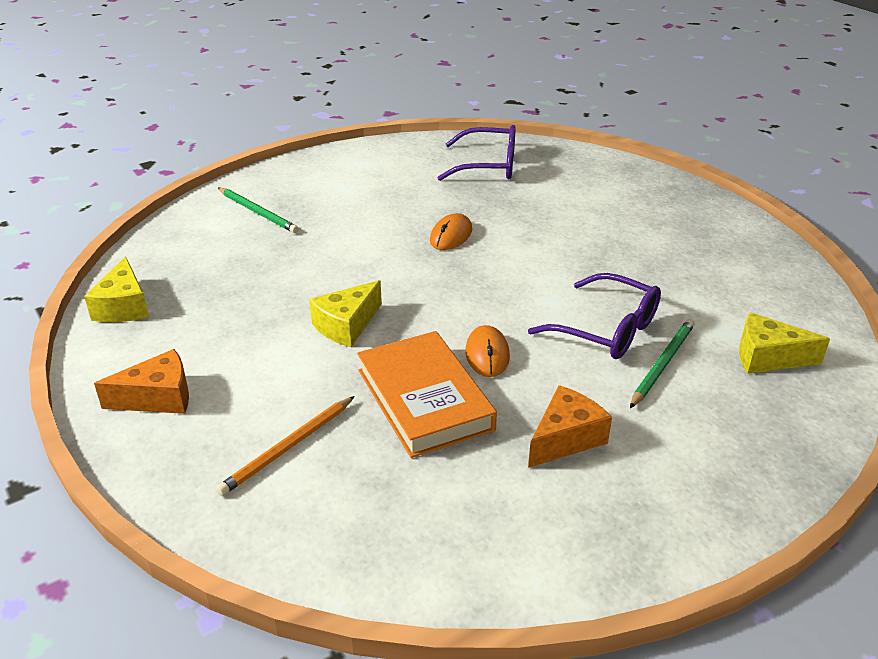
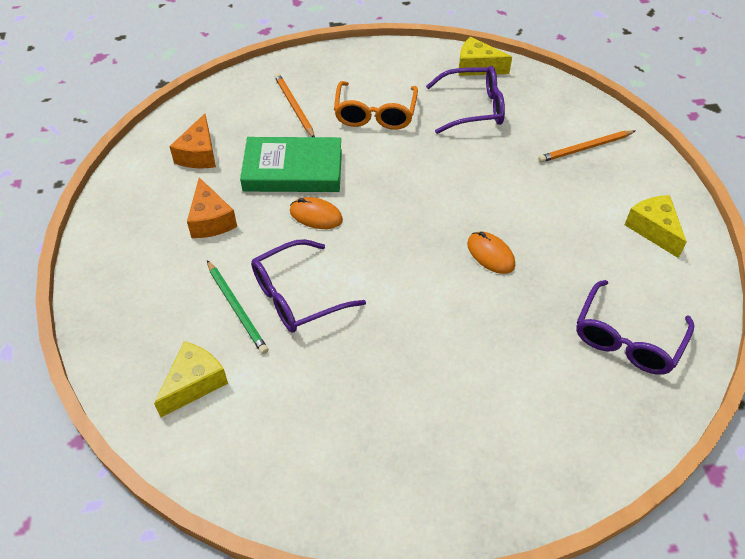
camera: 115 degrees right, 15 degrees up
orange cheese [94,349,189,414] -> orange cheese moved to [169,114,216,168]
green pencil [218,188,299,233] -> orange pencil [538,130,635,163]
yellow cheese [309,280,382,347] -> yellow cheese moved to [625,195,687,258]
orange book [357,331,497,458] -> green book [240,137,342,192]
none -> orange glasses [334,81,418,130]
none -> purple glasses [426,66,505,134]

